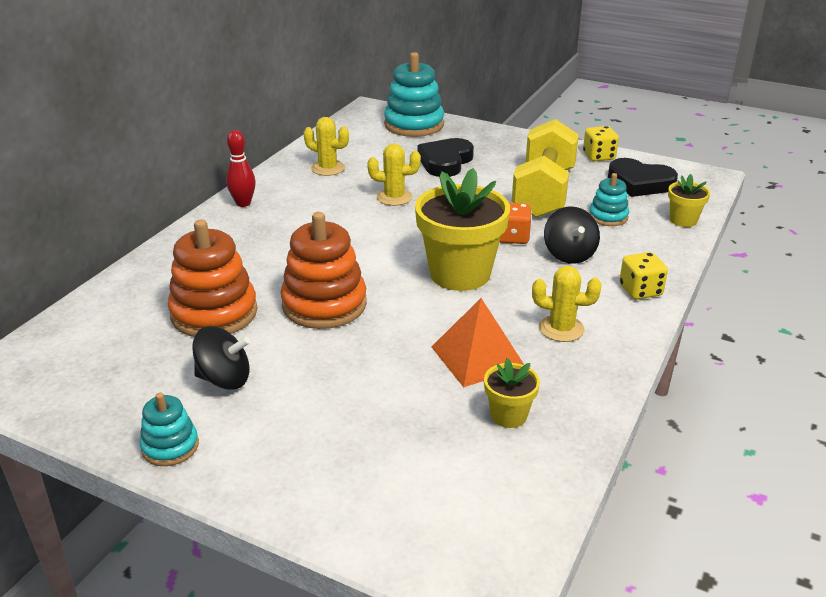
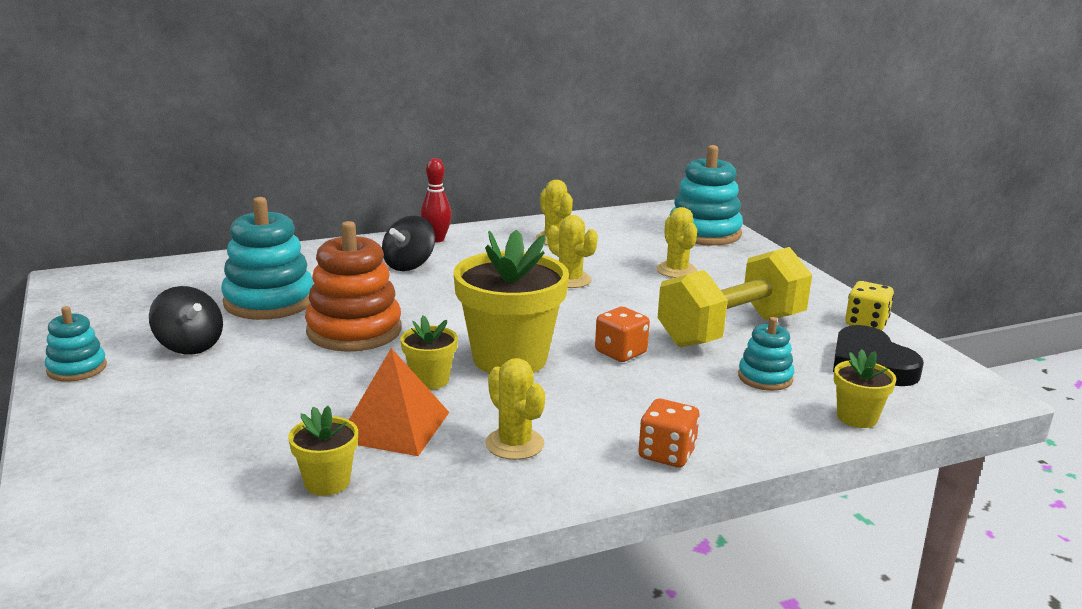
camera: 40 degrees right, 10 degrees down
orange stacking toy [168,219,257,337] -> turquoise stacking toy [221,197,314,320]
black heart [417,138,474,177] -> yellow cactus [656,207,698,278]
black spinning top [544,206,600,264] -> black spinning top moved to [382,215,435,271]
yellow dice [619,252,668,300] -> orange dice [638,398,700,467]
none -> yellow flower pot [401,315,458,390]

